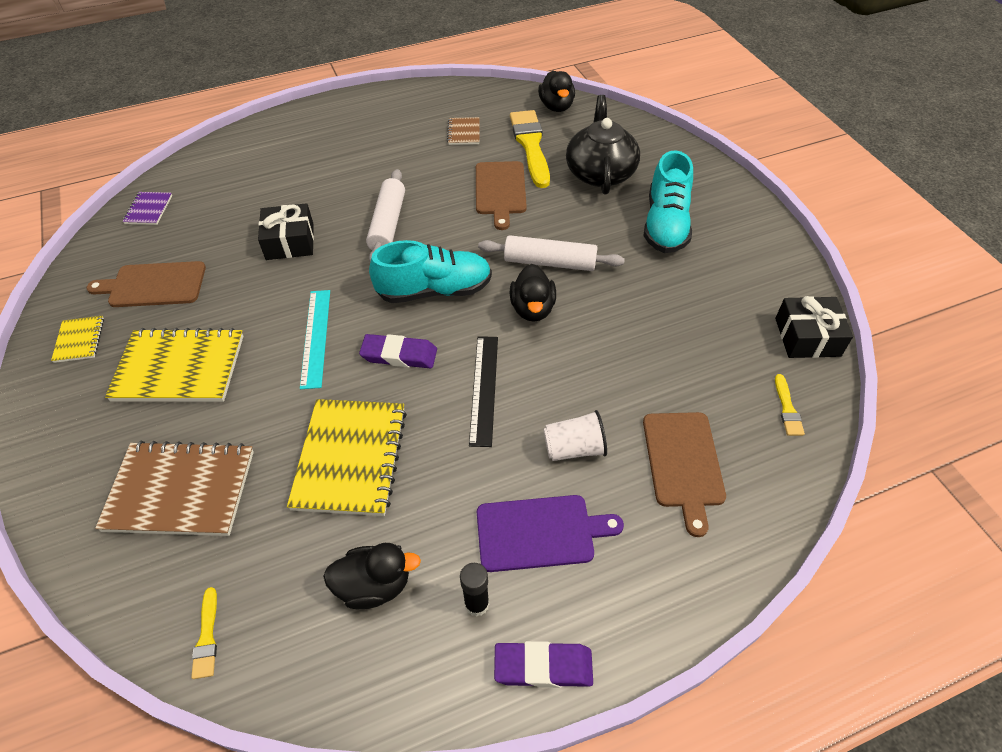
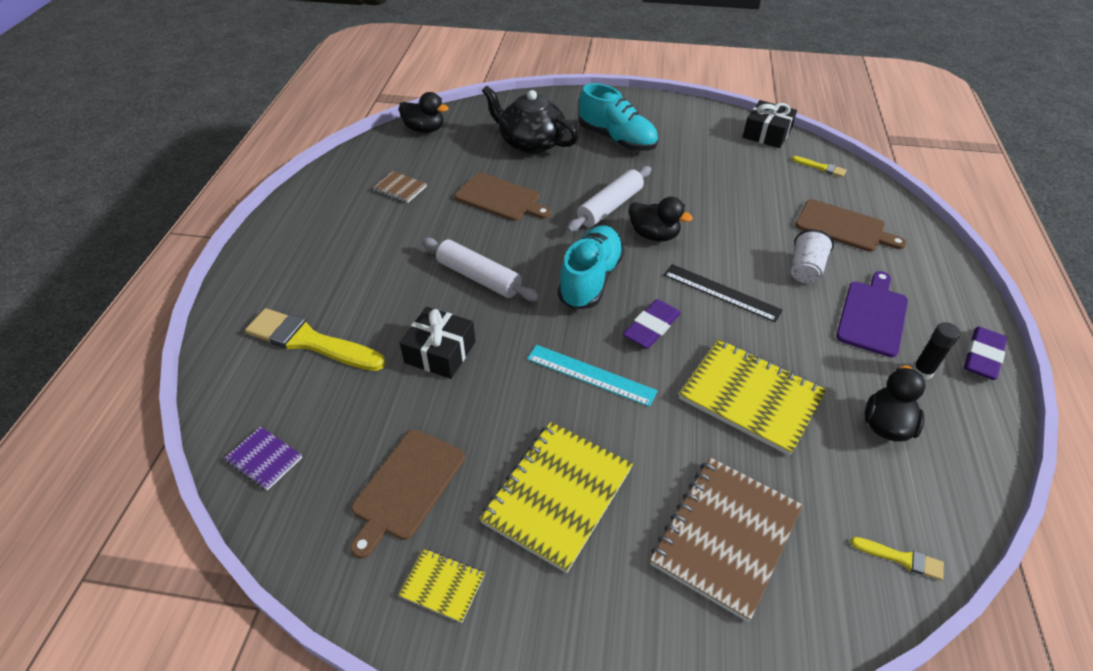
camera: 60 degrees left, 5 degrees down
yellow brush [510,110,550,188] -> yellow brush moved to [245,308,385,371]

